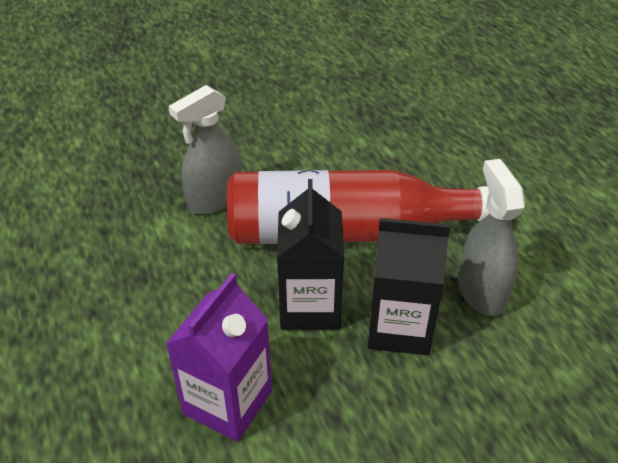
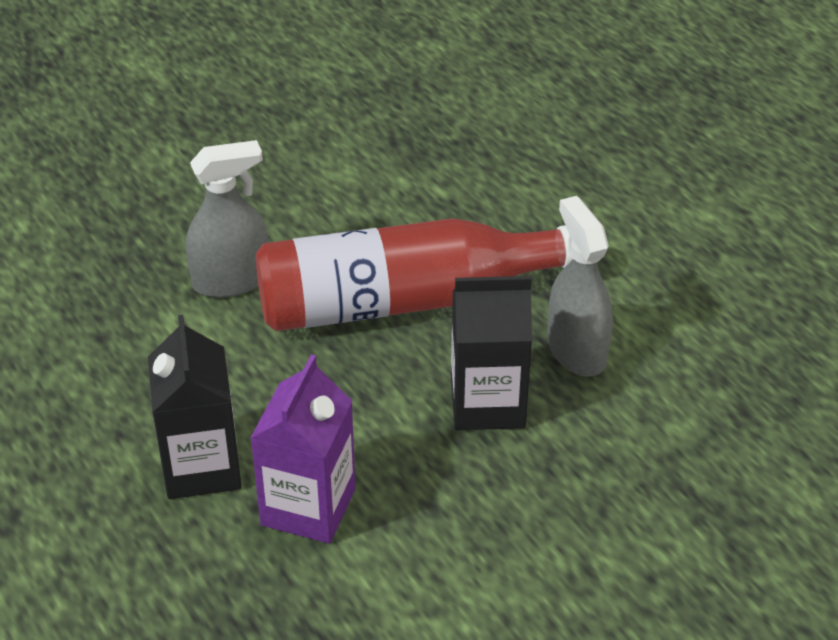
camera: 10 degrees left, 0 degrees up
grey spray bottle [169,85,242,215] -> grey spray bottle turned 150 degrees counterclockwise [186,140,268,298]
black carton [277,179,344,330] -> black carton moved to [148,315,242,499]

